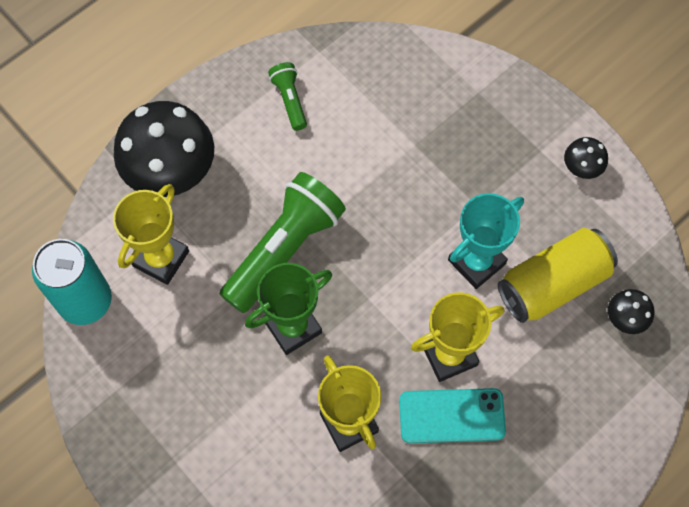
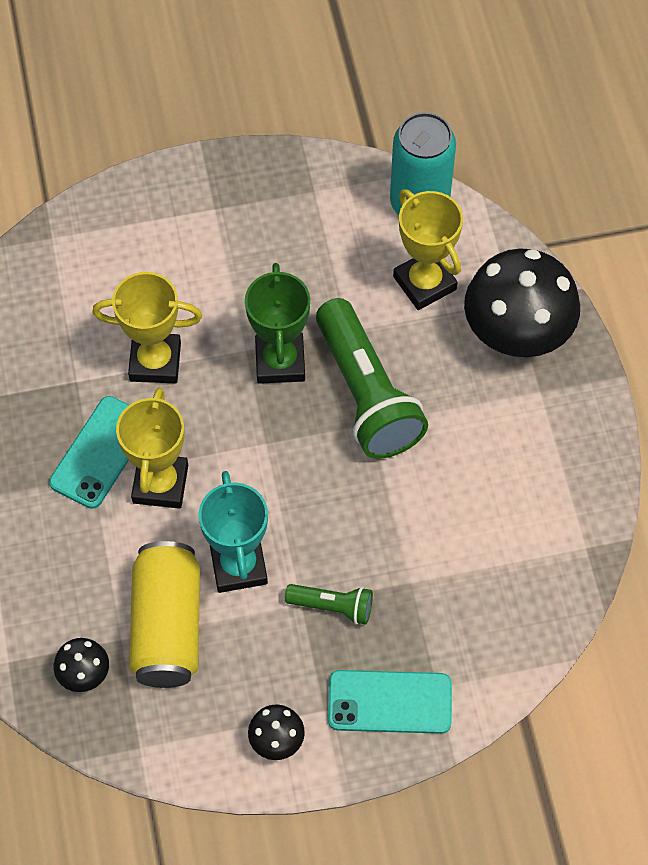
camera: 120 degrees right, 5 degrees down
green flashlight [268,62,307,131] -> green flashlight moved to [285,584,373,625]
none -> turquoise phone [328,670,452,734]

